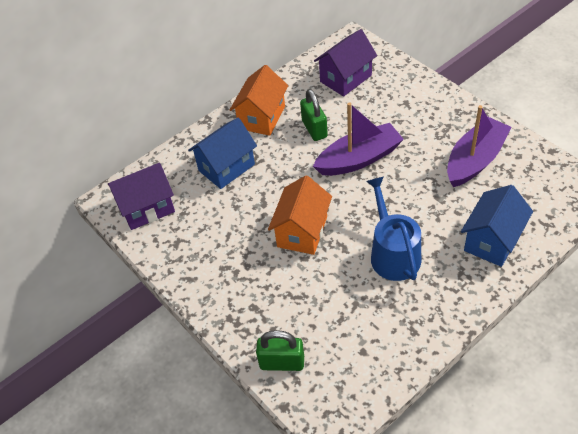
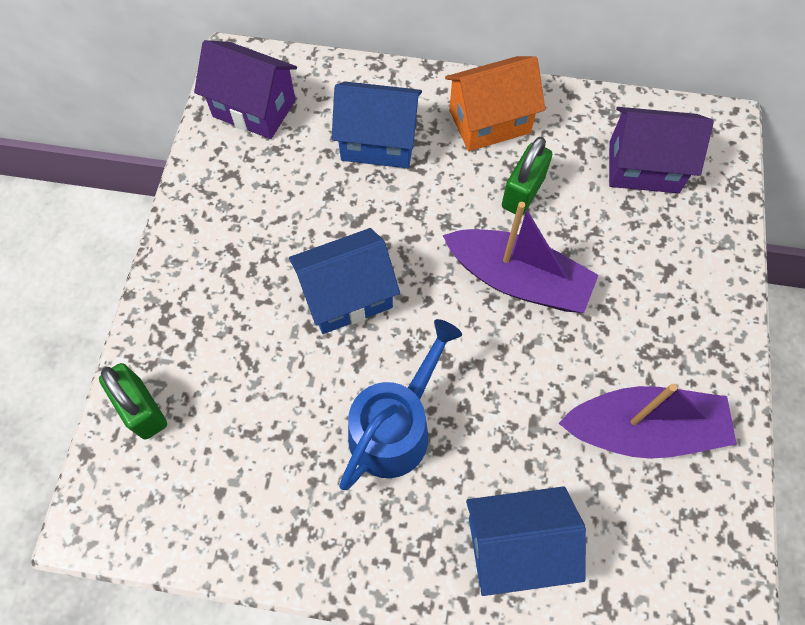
camera: 45 degrees right, 15 degrees up
orange house [268,176,332,255] -> blue house [289,228,400,334]

